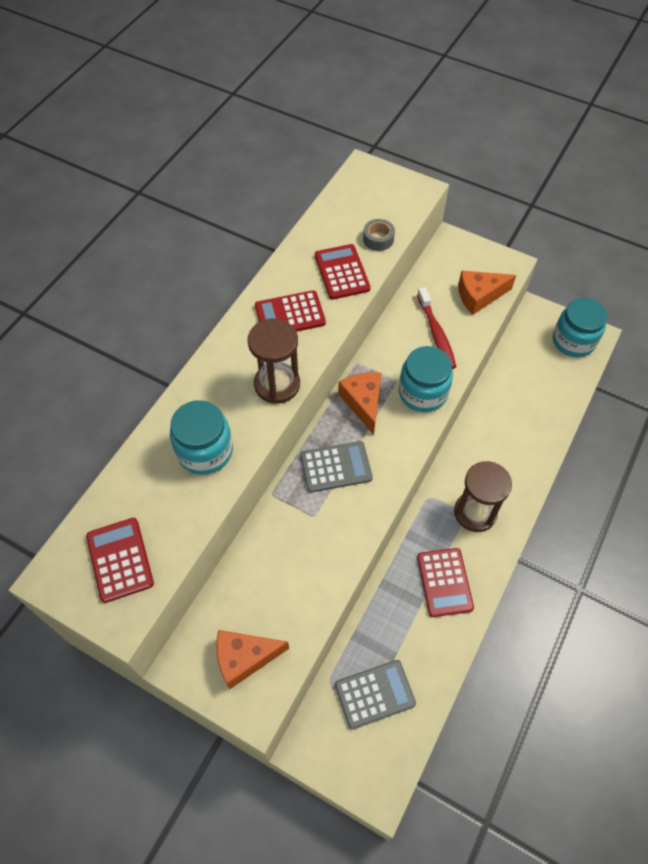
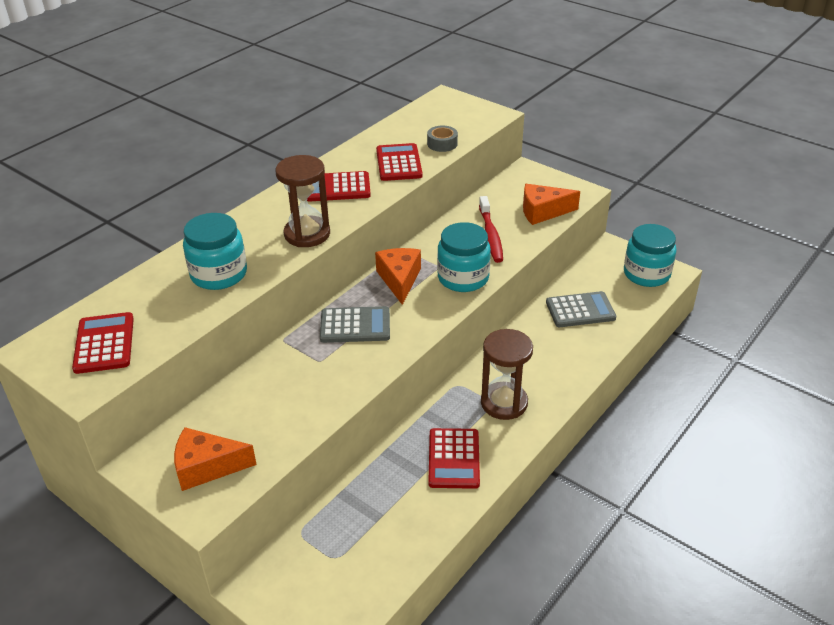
camera: 10 degrees right, 20 degrees down
grey calculator [335,660,416,729] -> grey calculator moved to [546,291,616,327]

